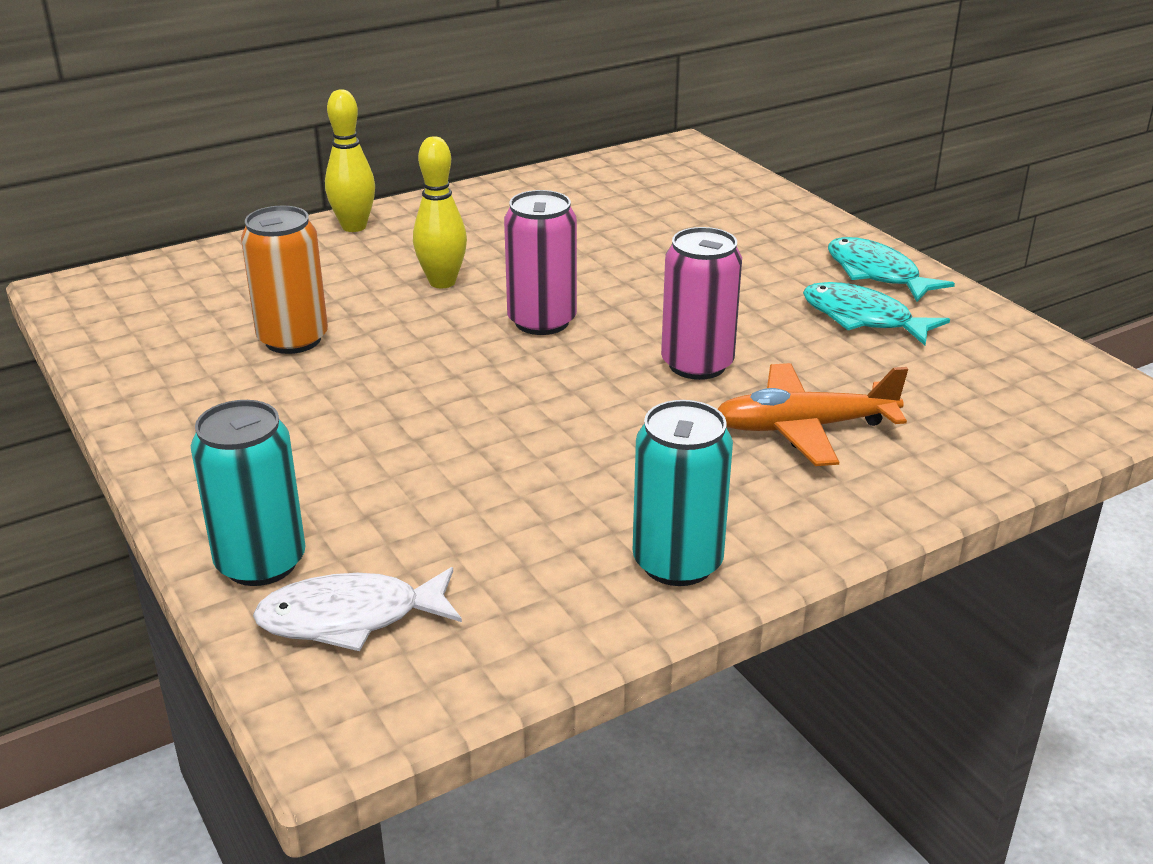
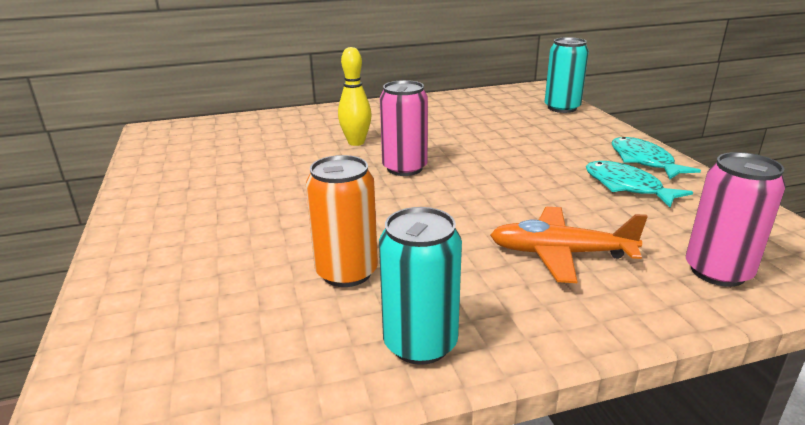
camera: 15 degrees right, 5 degrees down
turquoise can [191,400,306,586] -> turquoise can moved to [545,37,589,113]
orange can [241,205,328,354] -> orange can moved to [306,155,378,287]
white fish [253,567,462,651] -> none
yellow bowling pin [325,89,375,232] -> none
pink can [661,227,742,380] -> pink can moved to [686,152,786,287]

